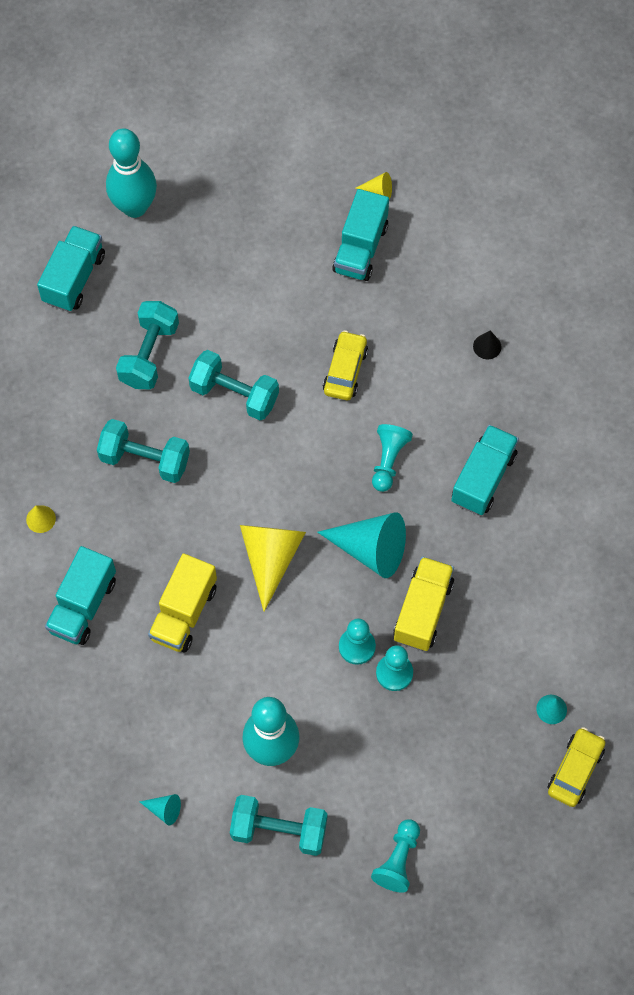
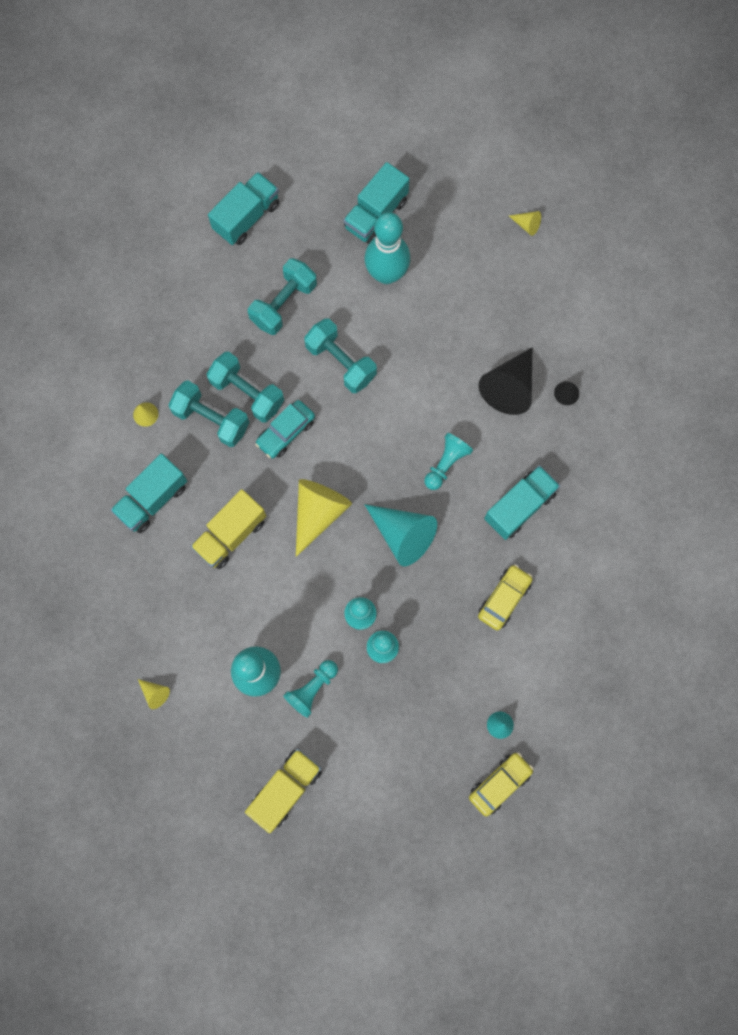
camera: 20 degrees right, 10 degrees up
turquoise bowling pin [106,128,157,218] -> turquoise bowling pin moved to [365,212,410,284]
turquoise cone [140,794,181,826] -> yellow cone [138,679,170,709]
turquoise dumbbell [230,795,327,856] -> turquoise dumbbell moved to [169,380,250,447]
yellow car [323,330,368,400] -> yellow car moved to [478,564,533,631]
turquoise truck [332,189,389,281] -> turquoise truck moved to [343,162,409,244]
turquoise pawn [371,819,420,893] -> turquoise pawn moved to [283,660,338,718]
yellow truck [393,556,454,651] -> yellow truck moved to [245,749,322,833]
none -> turquoise car [255,400,315,459]
none -> black cone [478,348,532,415]

